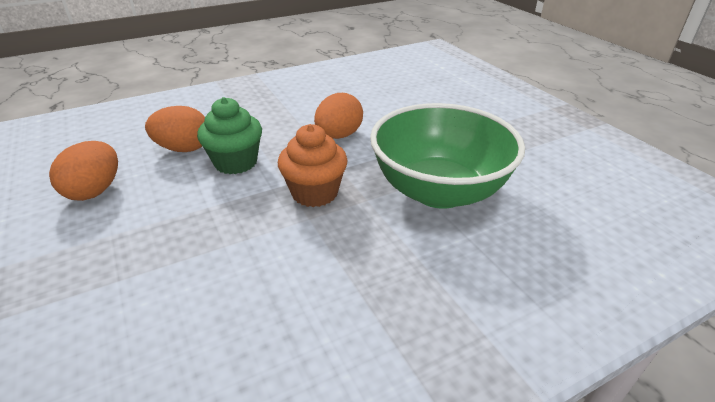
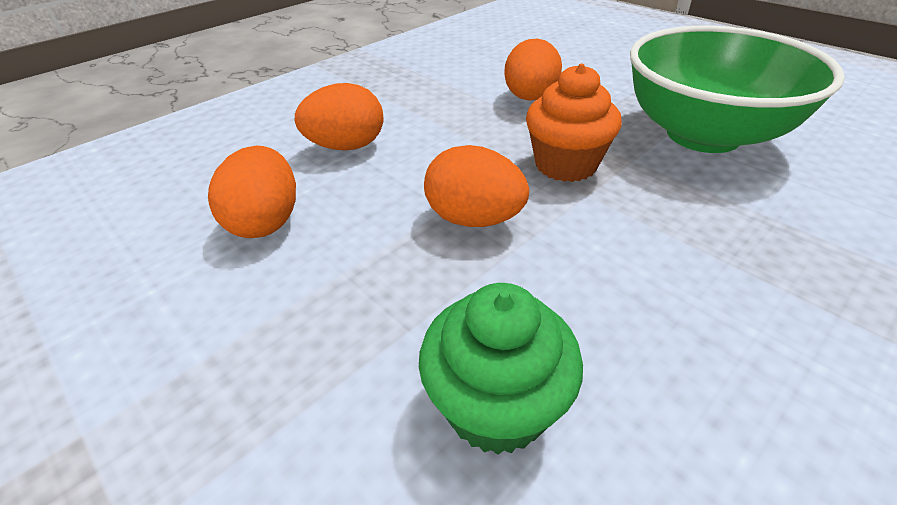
camera: 15 degrees left, 5 degrees up
green cupcake [197,97,262,174] -> green cupcake moved to [419,283,583,455]
none -> orange egg [424,145,529,227]

